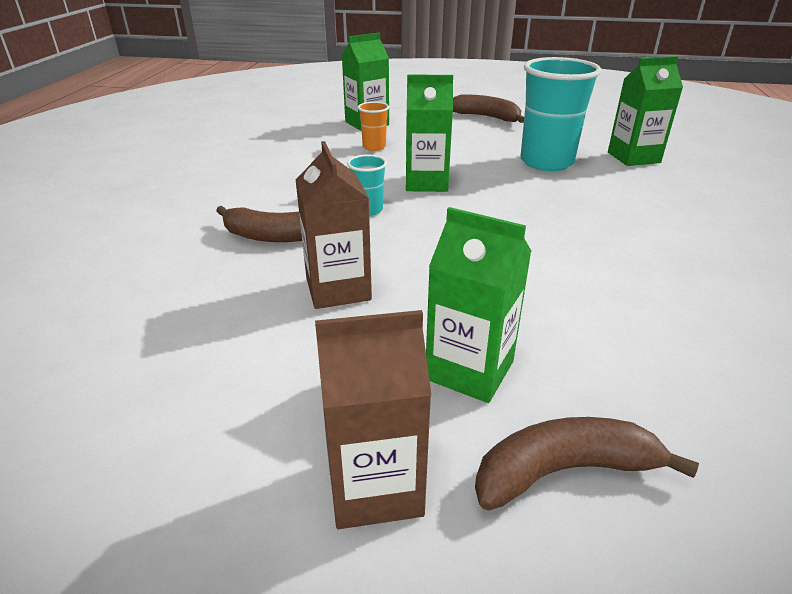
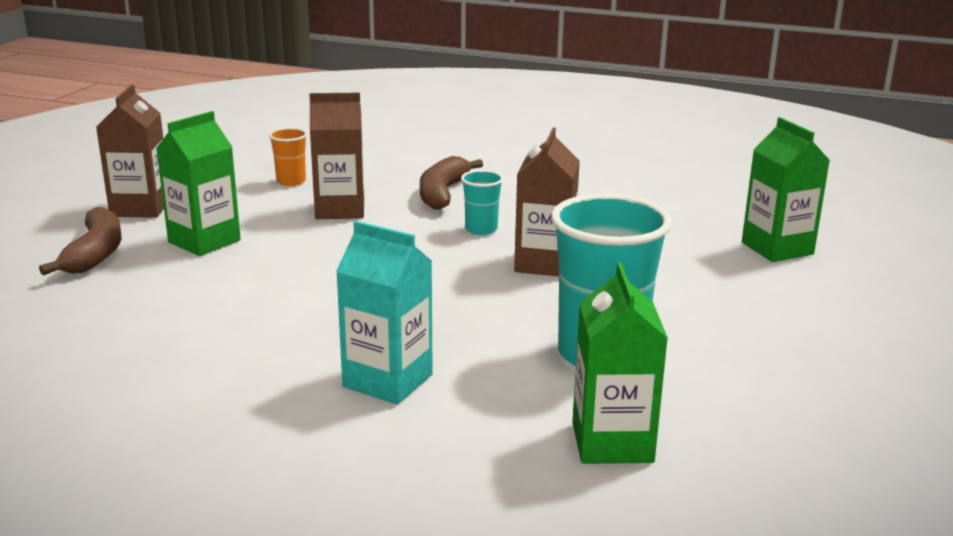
camera: 100 degrees right, 10 degrees down
orange cup [358,102,389,151] -> orange cup moved to [269,128,307,186]
green carton [406,74,453,192] -> brown carton [514,127,580,277]
brown banana [453,94,524,123] -> none
none -> turquoise carton [336,221,433,405]

